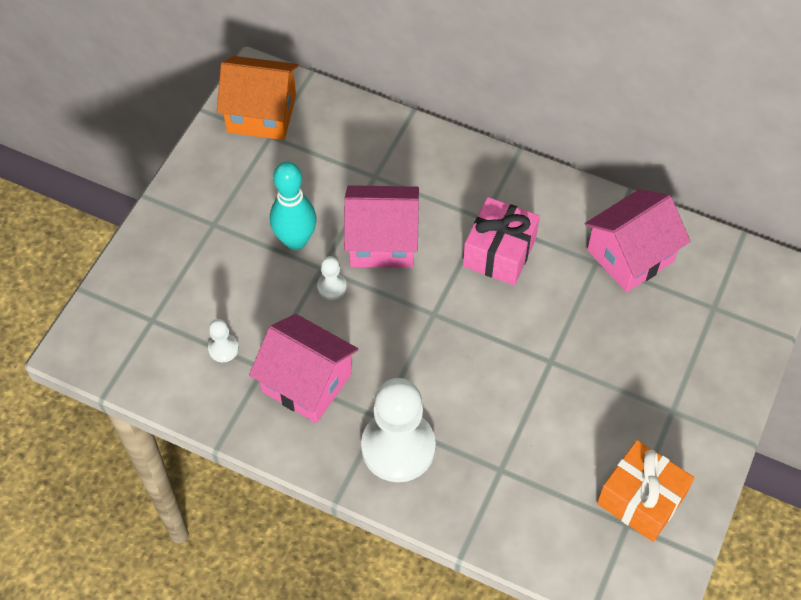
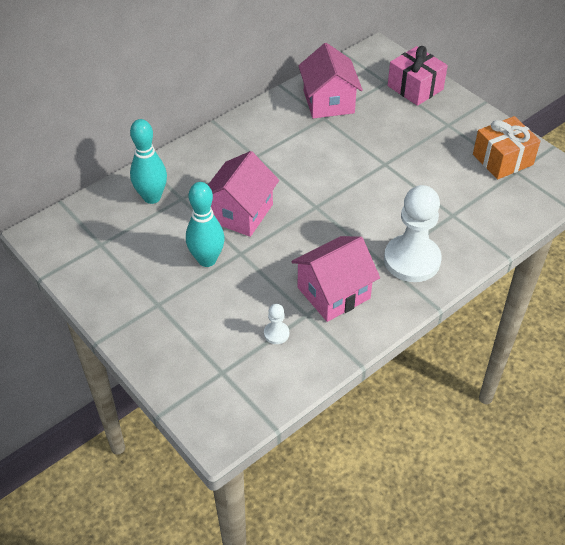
camera: 65 degrees left, 10 degrees down
orange house [217,56,299,140] -> none
white pawn [317,256,347,300] -> none
pink gift [463,197,540,285] -> pink gift moved to [388,46,448,106]
none -> turquoise bowling pin [130,119,167,204]

